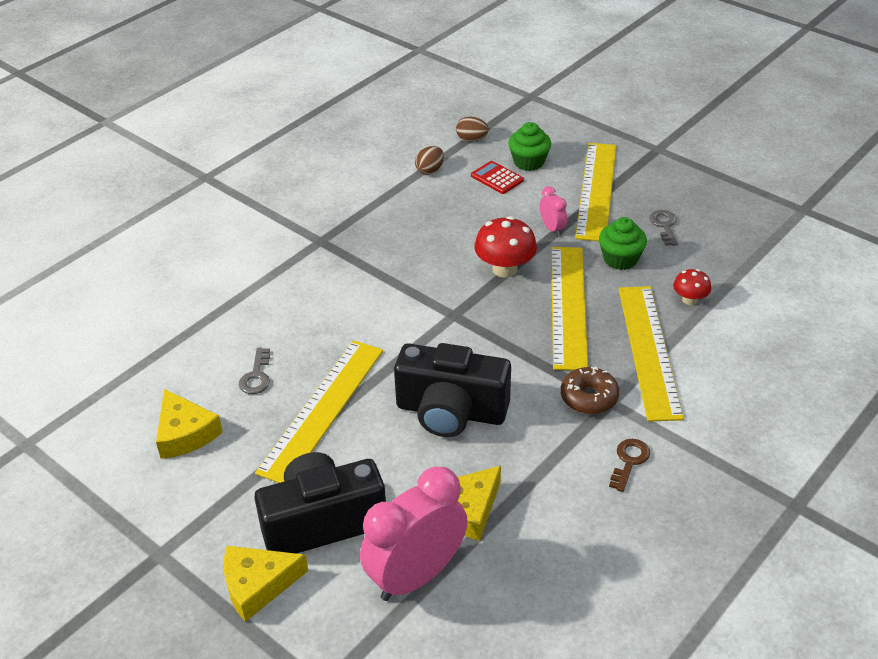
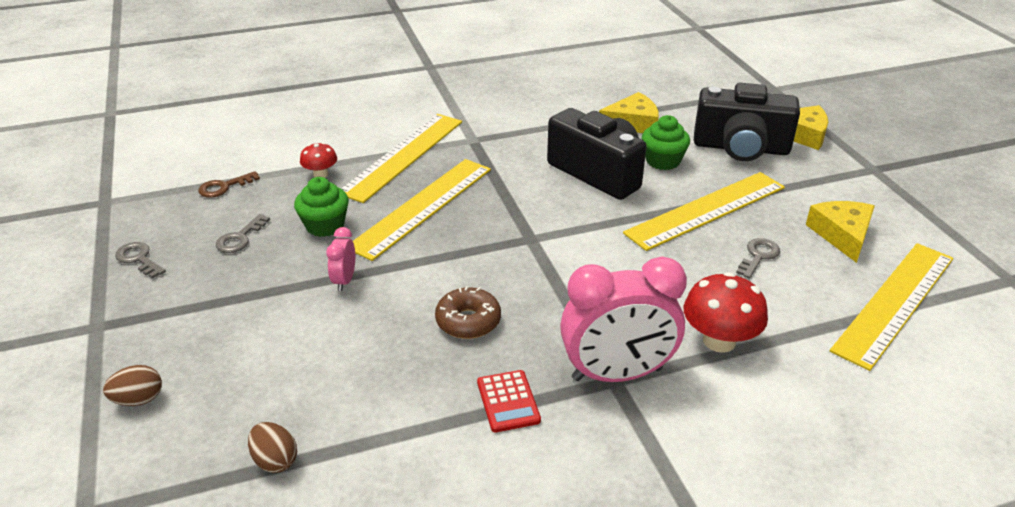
camera: 150 degrees left, 5 degrees down
pink clock [360,467,467,601] -> pink clock moved to [560,257,687,382]
brown egg [415,146,444,175] -> brown egg moved to [103,365,162,406]
red calculator [471,161,524,194] -> red calculator moved to [477,370,541,432]
red mushroom [474,216,537,278] -> red mushroom moved to [683,272,768,353]
green cupcake [508,122,551,171] -> green cupcake moved to [642,115,690,170]
brown donut [561,366,619,414] -> brown donut moved to [435,286,501,339]
yellow ruler [575,143,617,241] -> yellow ruler moved to [830,243,953,371]
brown key [609,439,650,492] -> brown key moved to [198,171,260,198]
none -> grey key [115,242,166,279]

